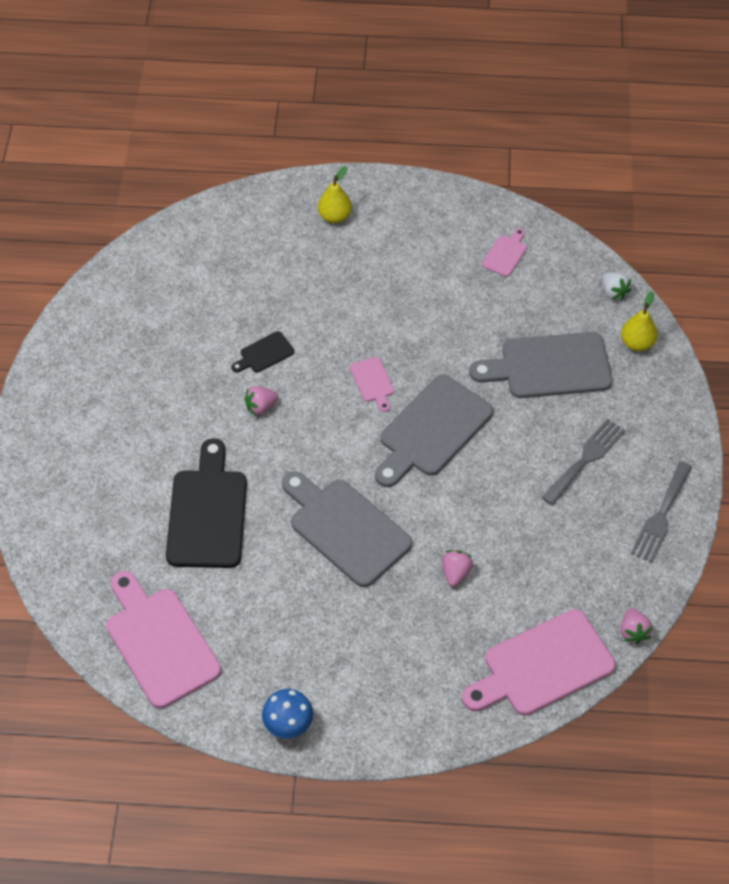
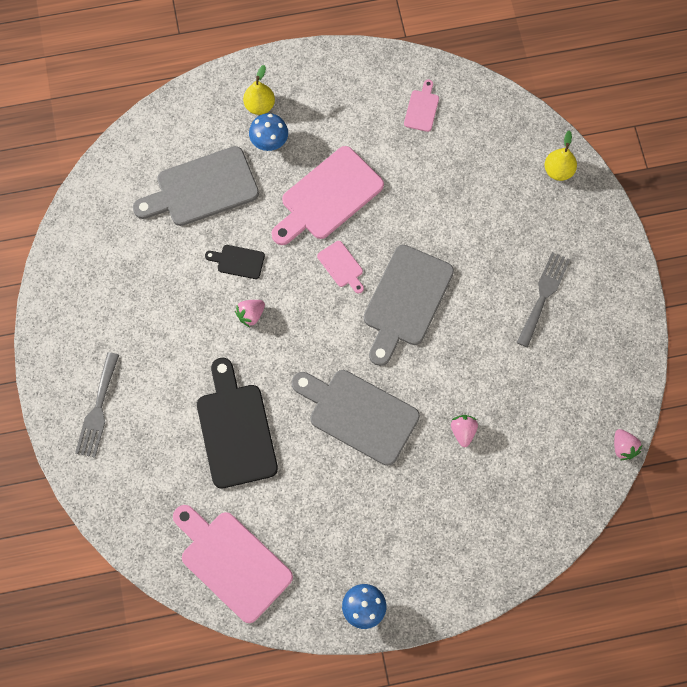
camera: 15 degrees left, 15 degrees up
black cutting board [231,331,294,373] -> black cutting board turned 60 degrees clockwise [205,245,265,279]
pink cutting board [462,609,616,716] -> pink cutting board moved to [271,146,384,245]
grey cutting board [469,332,612,398] -> grey cutting board moved to [133,146,259,226]
white strawberry [602,272,631,300] -> none
grey fork [631,461,692,563] -> grey fork moved to [75,352,119,458]
none -> blue mushroom [249,113,288,151]

